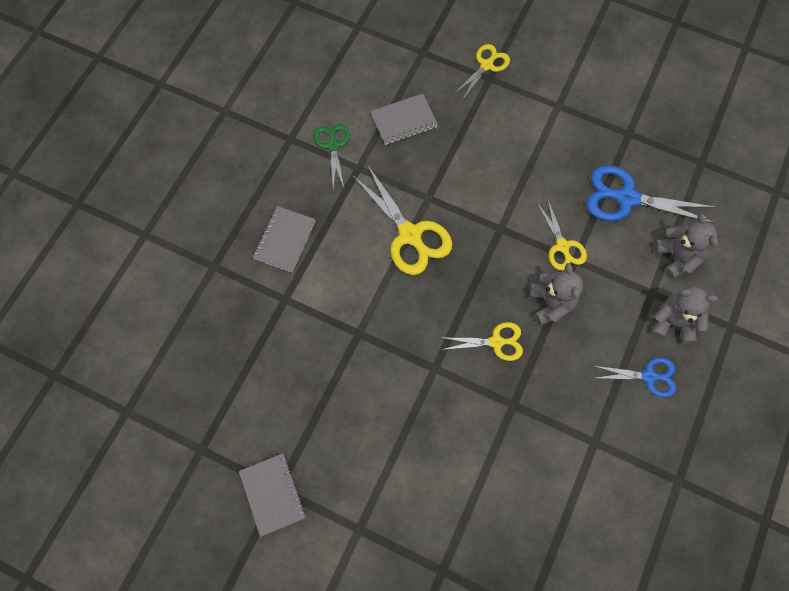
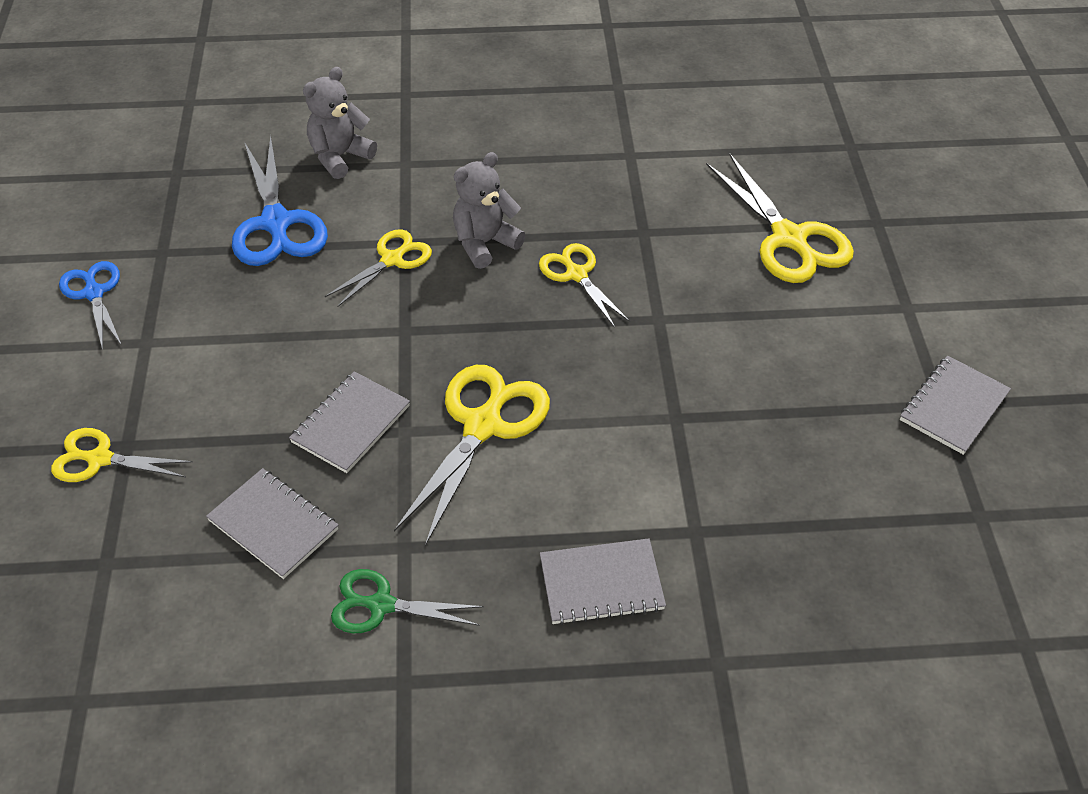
camera: 120 degrees left, 20 degrees down
green scissors [314,124,350,189] -> green scissors turned 45 degrees clockwise [331,569,484,633]
blue scissors [594,357,676,397] -> blue scissors moved to [59,261,122,350]
grey teddy bear [651,286,718,344] -> none
none -> grey notebook [289,371,410,473]
none -> yellow scissors [706,153,854,283]

